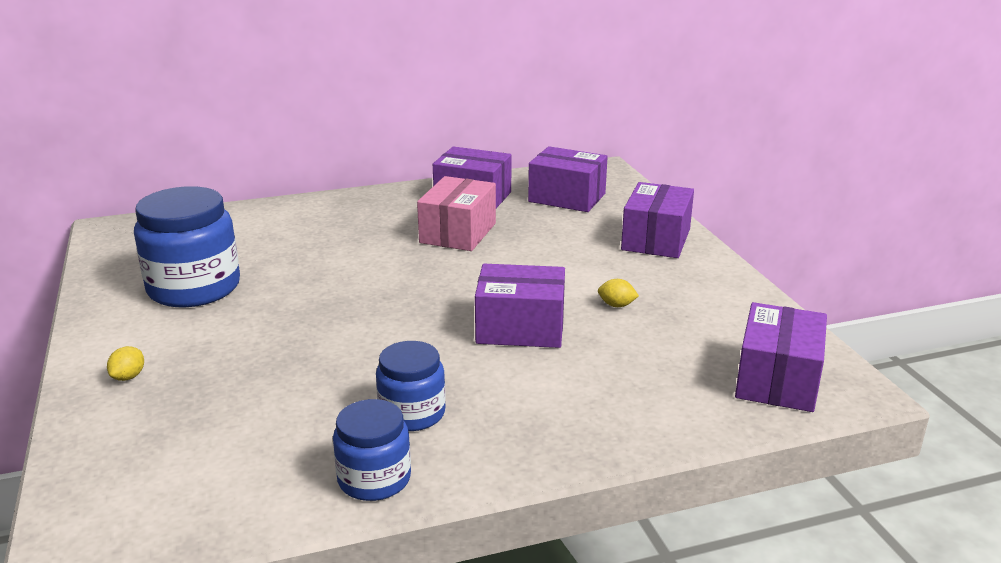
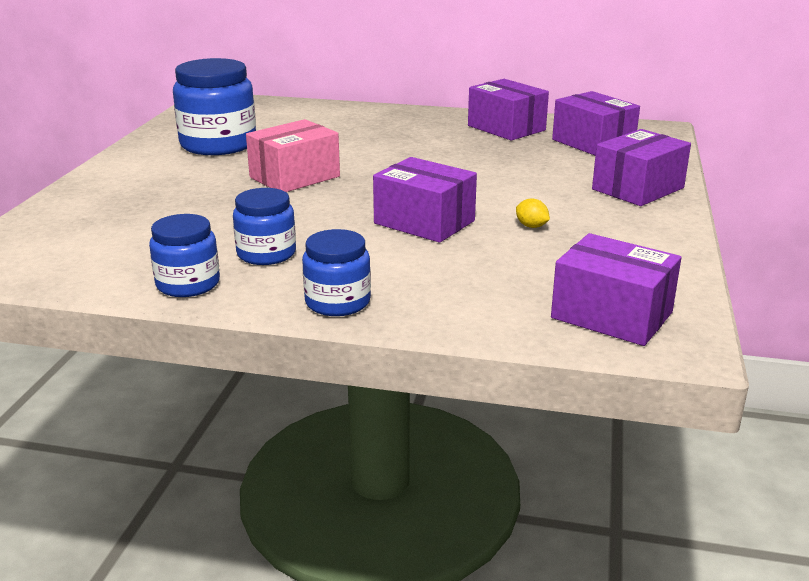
camera: 30 degrees right, 0 degrees up
yellow lemon [107,346,144,381] -> none
pink box [417,176,496,251] -> pink box moved to [246,119,340,192]
purple box [735,302,827,412] -> purple box turned 75 degrees clockwise [551,233,681,346]
none -> blue jar [302,229,371,316]

